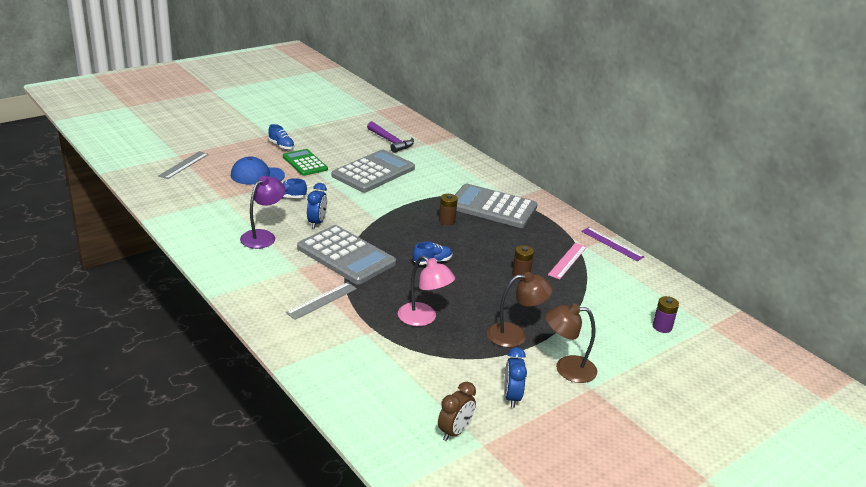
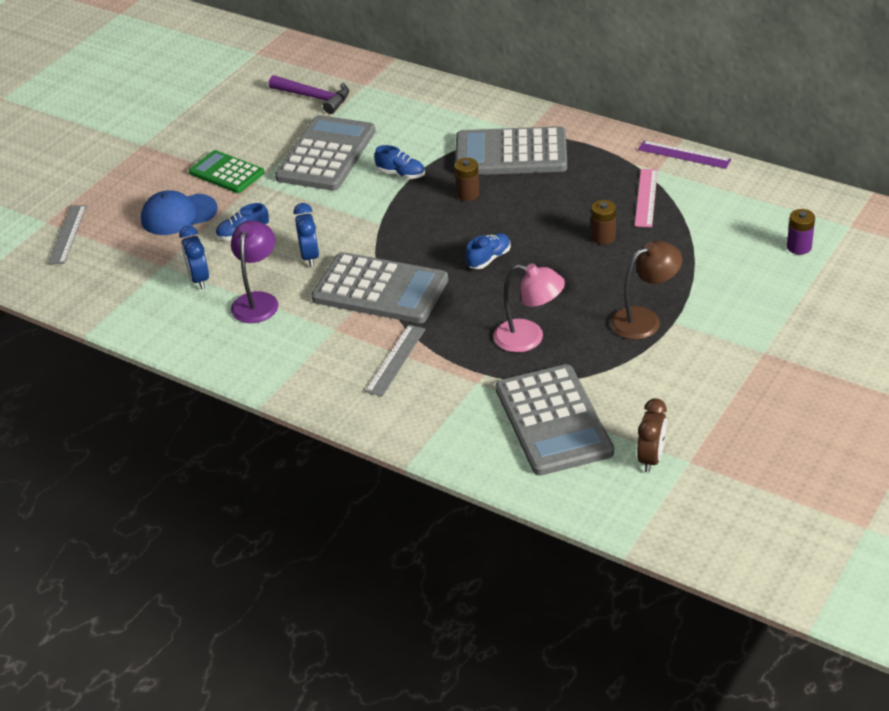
camera: 15 degrees left, 10 degrees up
blue shoe [268,124,295,150] -> blue shoe moved to [374,145,425,179]
blue clock [504,347,527,408] -> blue clock moved to [179,226,209,289]
brown lamp [545,304,597,383] -> none
none -> grey calculator [496,364,614,476]

